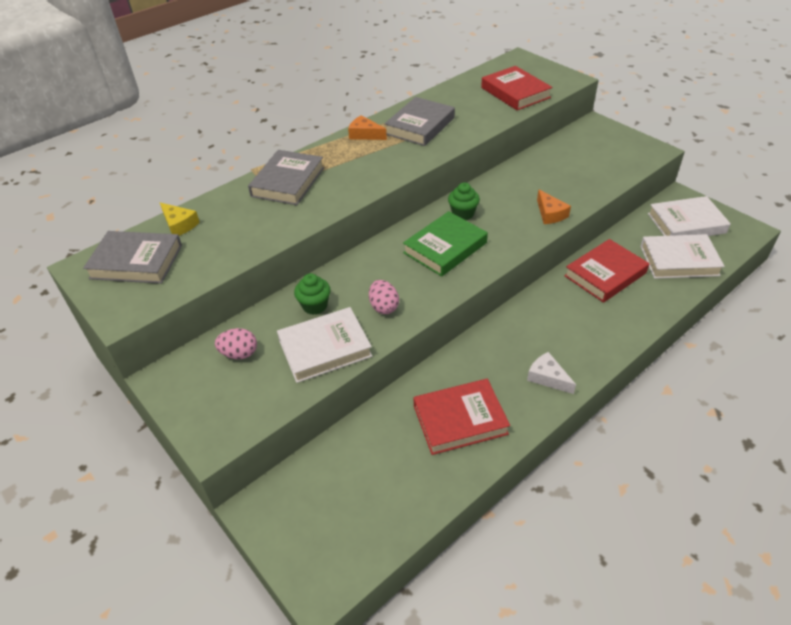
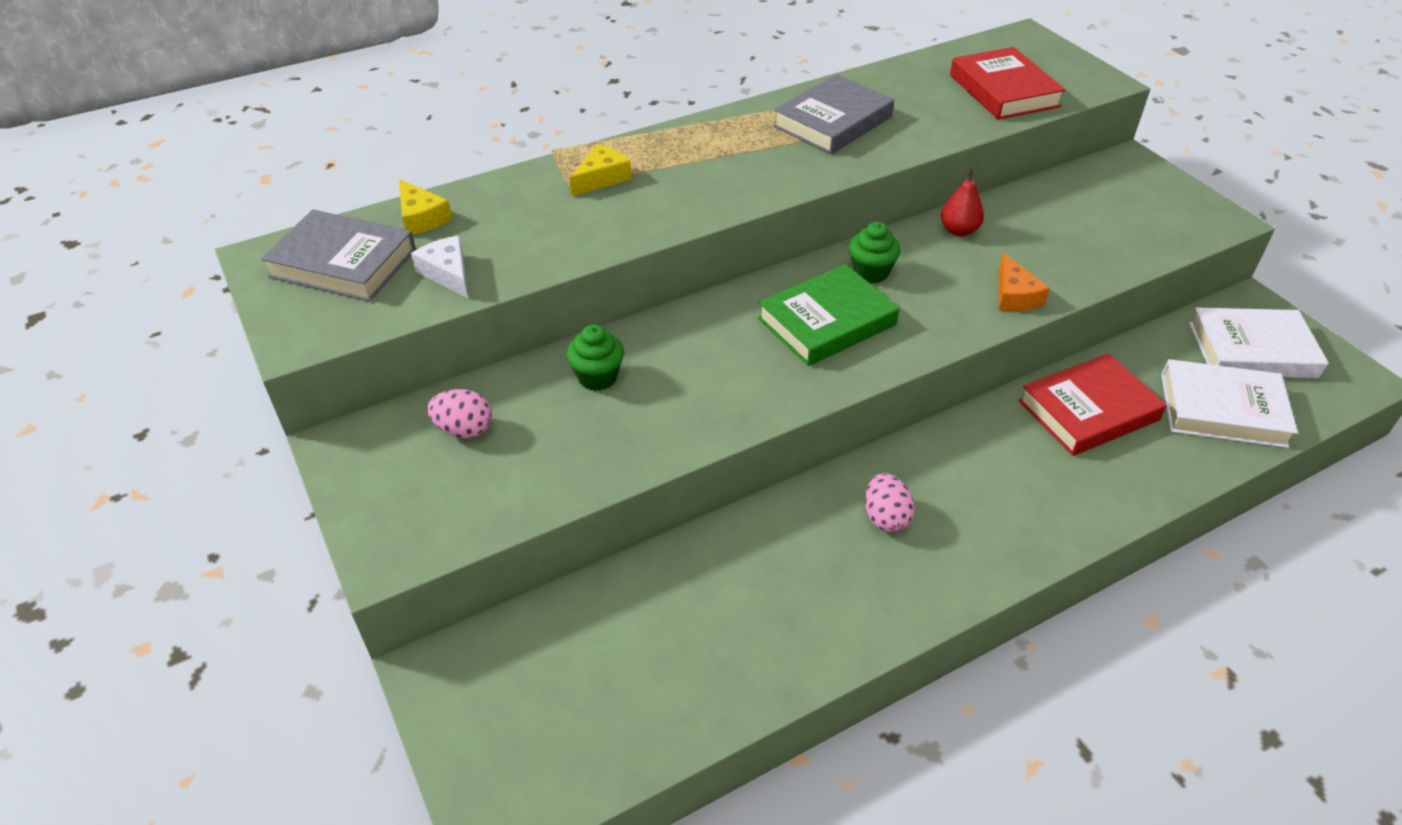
camera: 10 degrees right, 0 degrees up
grey book [248,150,324,205] -> yellow cheese [570,144,631,196]
white book [277,307,372,383] -> none
orange cheese [348,115,387,140] -> none
pink egg [369,280,399,314] -> pink egg moved to [865,473,915,532]
red book [413,379,510,455] -> none
white cheese [527,352,576,394] -> white cheese moved to [411,236,468,298]
none -> red pear [941,169,984,237]

